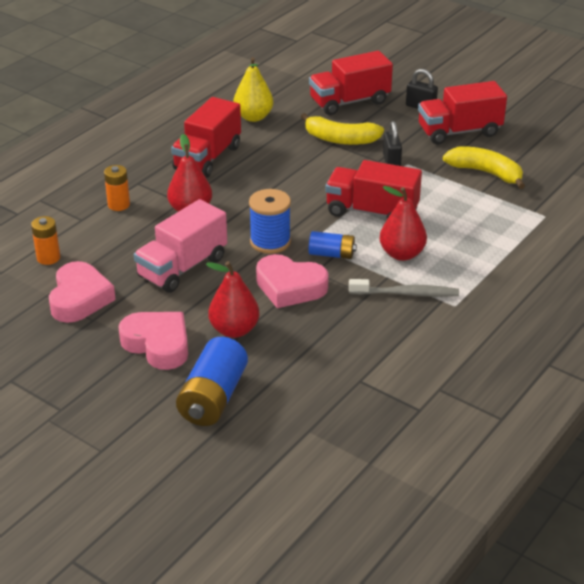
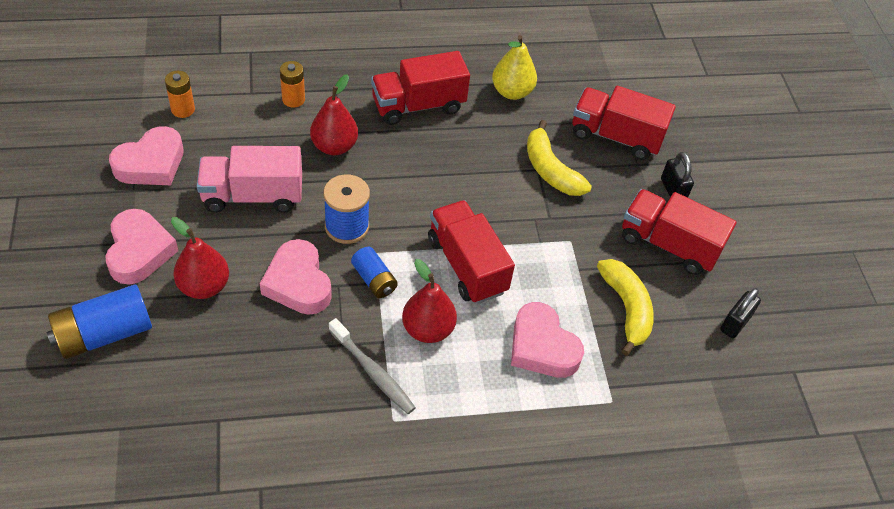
camera: 40 degrees right, 15 degrees up
black padlock [383,121,402,166] -> black padlock moved to [720,288,761,338]
none -> pink heart [511,302,584,378]

